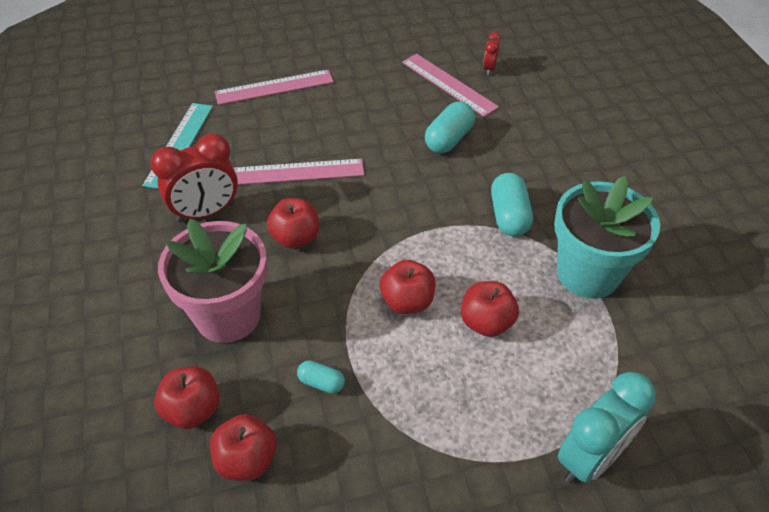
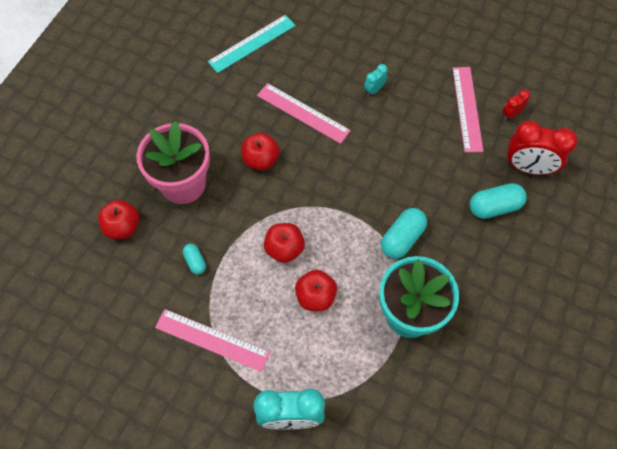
camera: 40 degrees right, 15 degrees up
red clock [150,134,238,222] -> red clock moved to [506,121,577,175]
red apple [210,414,277,481] -> none
pink ruler [215,70,334,105] -> pink ruler moved to [155,309,270,372]
turquoise capsule [425,101,475,153] -> turquoise capsule moved to [470,183,527,219]
none -> turquoise clock [364,64,388,96]

